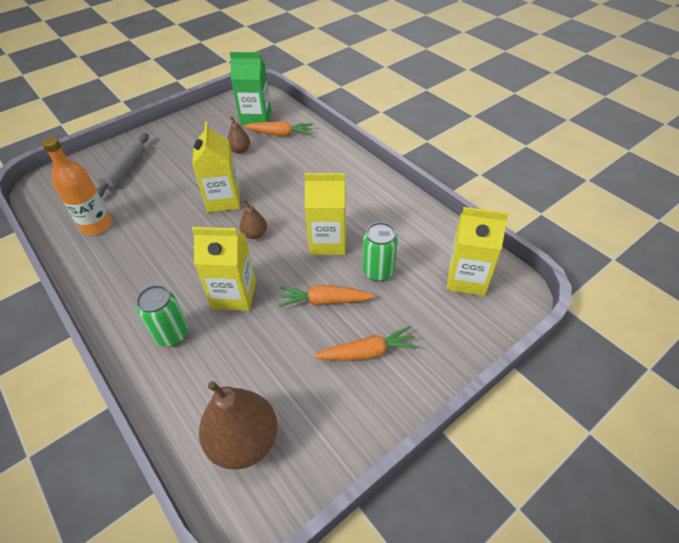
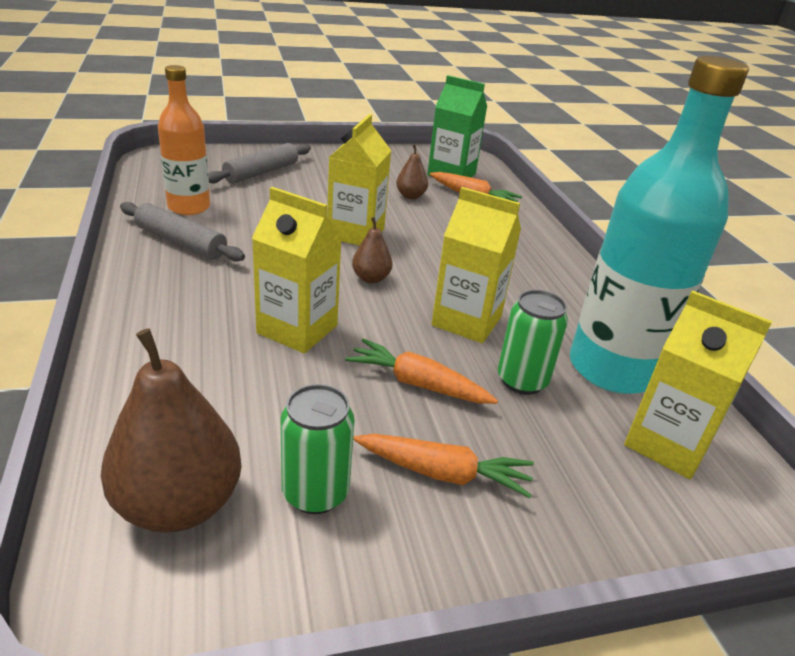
camera: 20 degrees right, 15 degrees down
green can [136,285,188,347] -> green can moved to [280,384,355,514]
none -> grey rolling pin [120,202,245,262]
none -> turquoise bottle [570,56,749,394]

